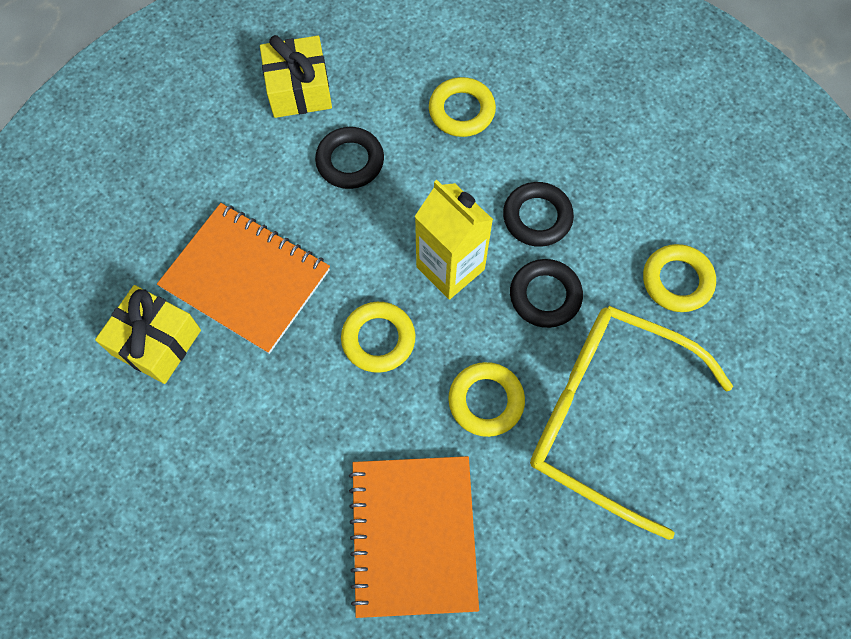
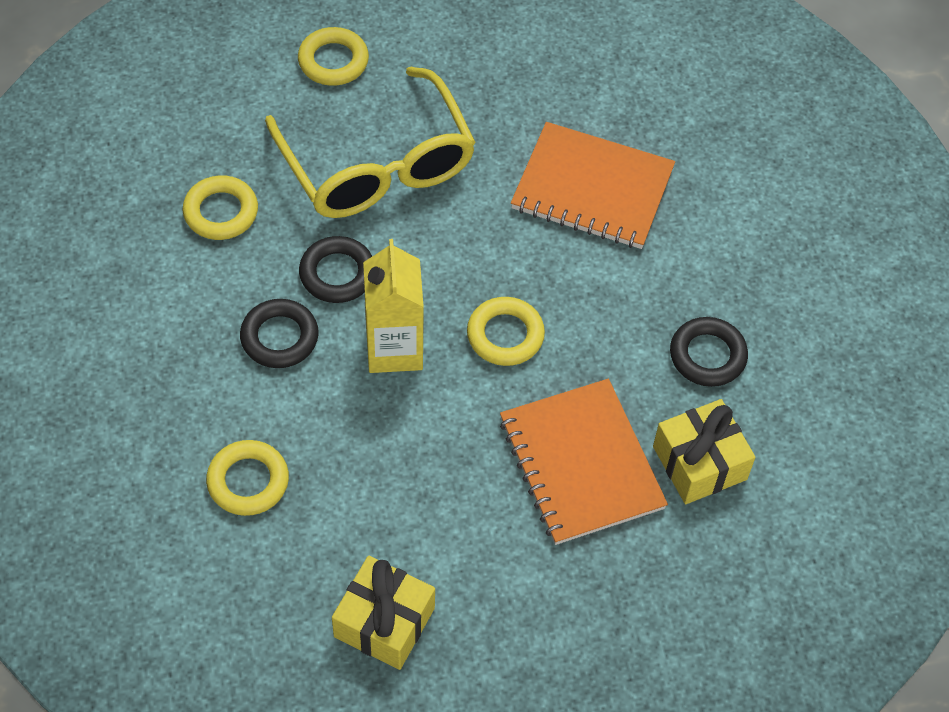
camera: 145 degrees left, 10 degrees down
black ring [315,127,384,189] -> black ring moved to [670,317,748,387]
orange notebook [349,456,479,618] -> orange notebook turned 75 degrees clockwise [511,122,675,249]
yellow ring [448,362,525,437] -> yellow ring moved to [298,27,369,86]

